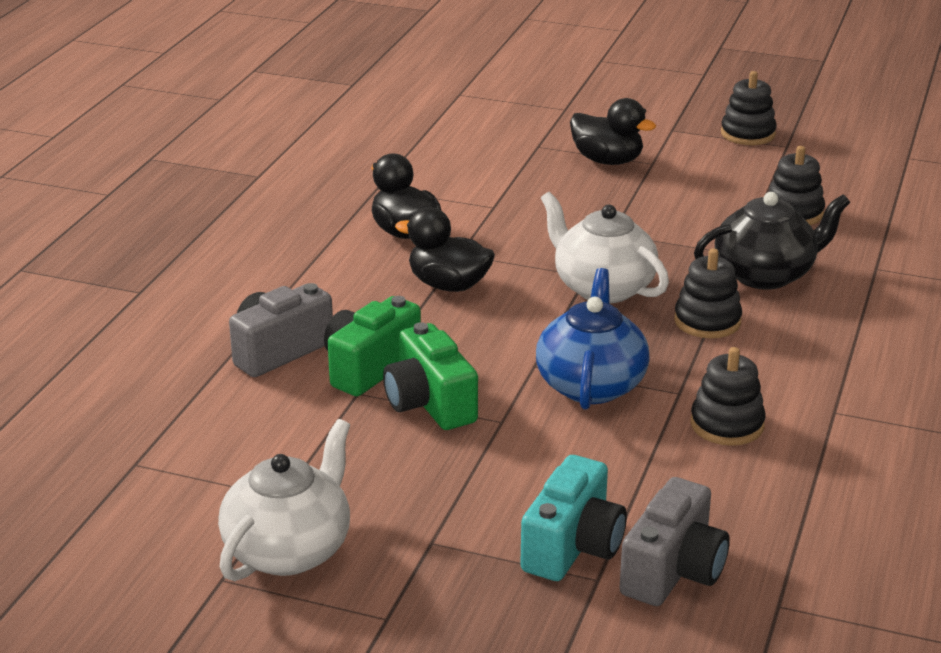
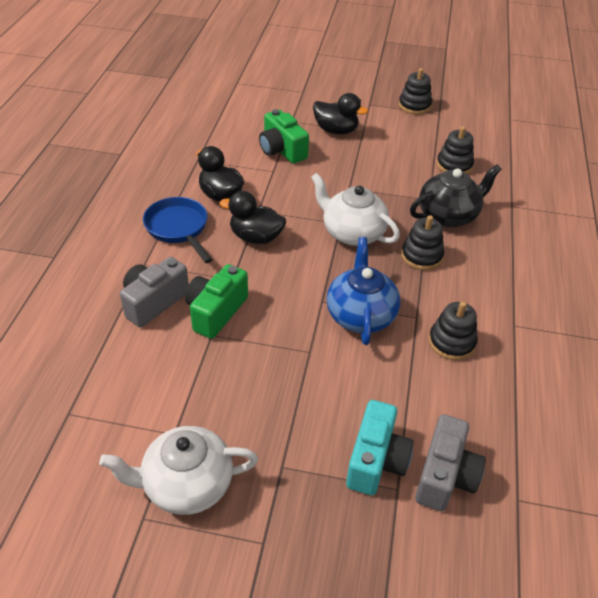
camera: 10 degrees left, 15 degrees up
white teapot [218,419,350,581] -> white teapot turned 120 degrees counterclockwise [99,426,258,515]
green camera [383,322,478,430] -> green camera moved to [259,109,309,164]
none -> blue pan [143,197,213,263]

